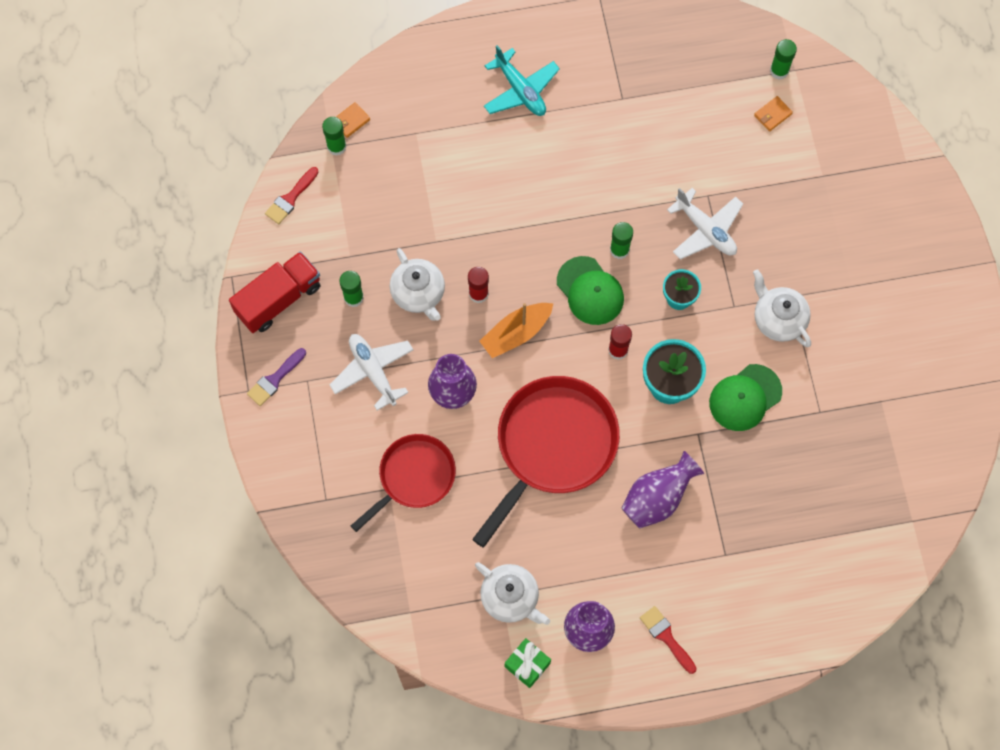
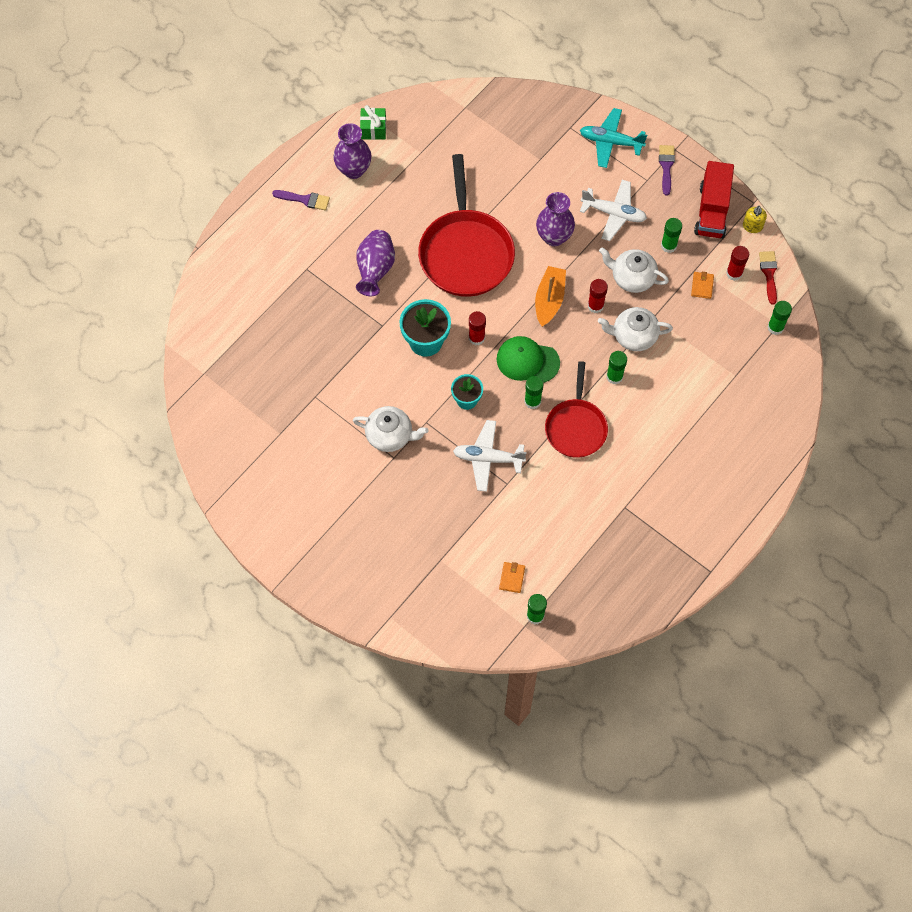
camera: 140 degrees right, 5 degrees down
orange wallet [336,102,370,138] -> orange wallet moved to [691,272,714,299]
red pan [351,434,456,532] -> red pan moved to [545,361,608,458]
white teapot [475,562,550,625] -> white teapot moved to [598,307,673,351]
turquoise plane [484,45,560,116] -> turquoise plane moved to [580,108,647,168]
red brush [640,606,697,674] -> purple brush [272,190,330,210]
green cap [709,364,782,431] -> none
none -> green glue stick [606,351,627,384]
none -> red glue stick [726,246,749,281]
none -> yellow soap dispenser [743,206,767,233]

